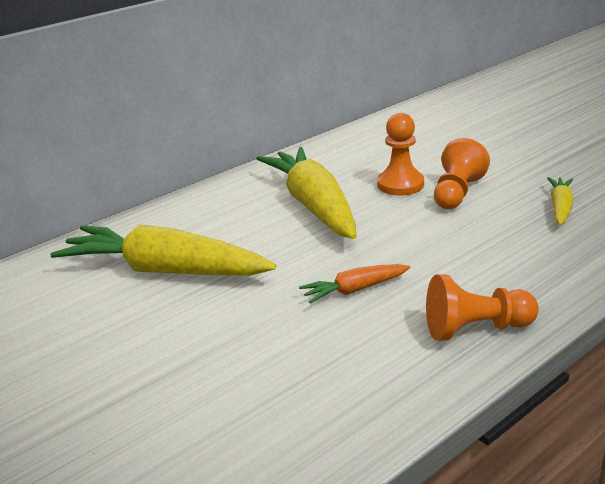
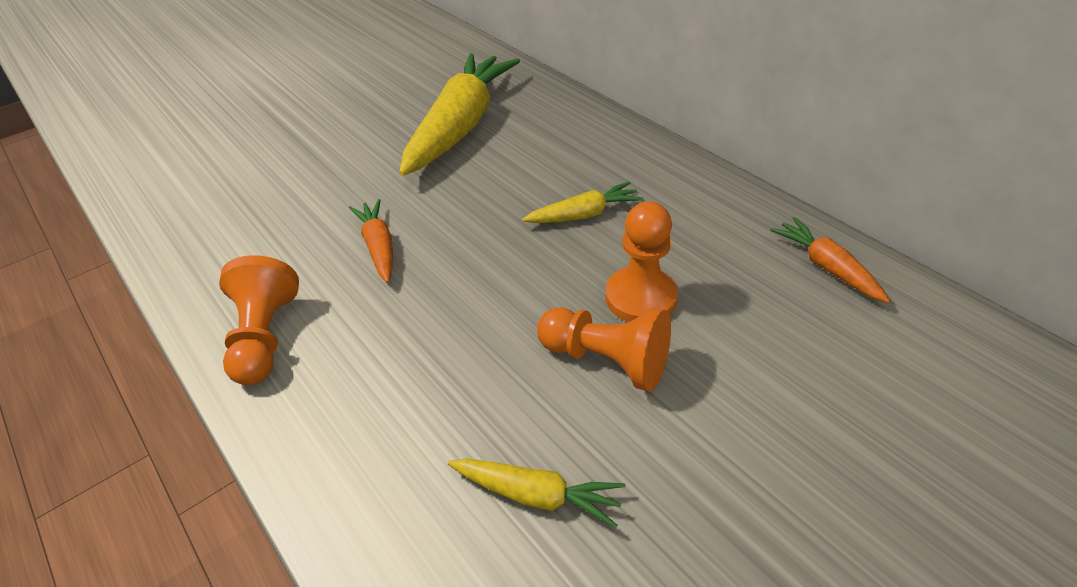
camera: 90 degrees right, 15 degrees up
yellow carrot [256,147,356,239] -> yellow carrot [522,181,643,223], size x0.46
none -> orange carrot [770,217,891,303]

